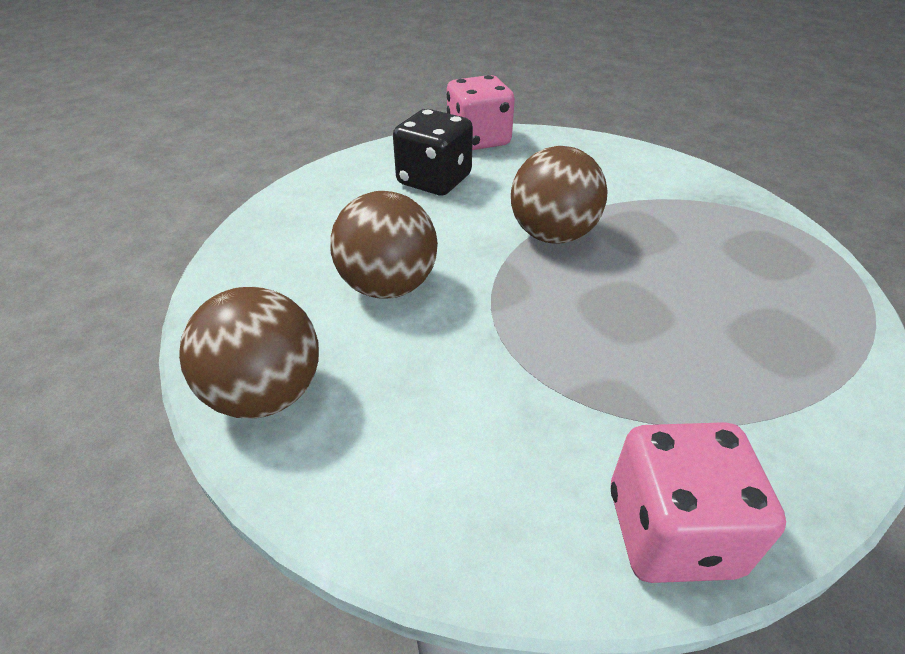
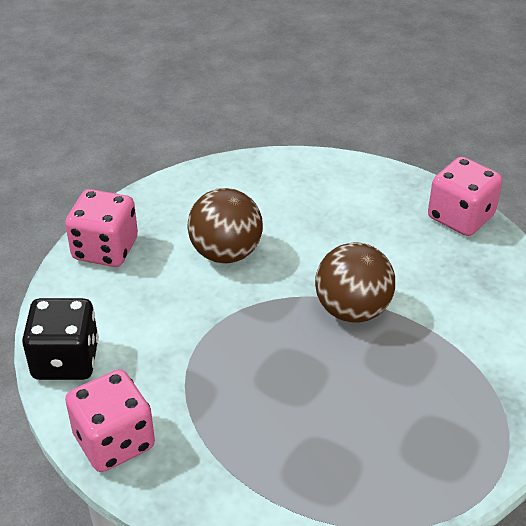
camera: 60 degrees right, 0 degrees up
brown ball [179,287,319,418] -> pink dice [65,189,138,267]
black dice [393,109,473,195] -> black dice moved to [22,298,99,380]

